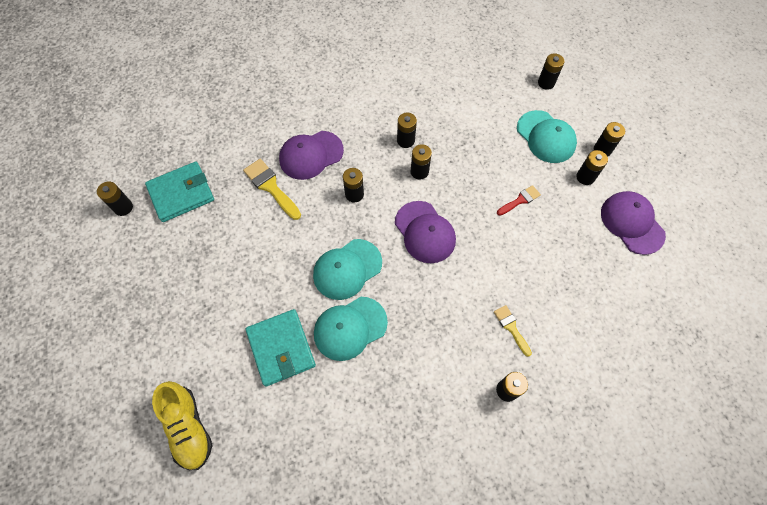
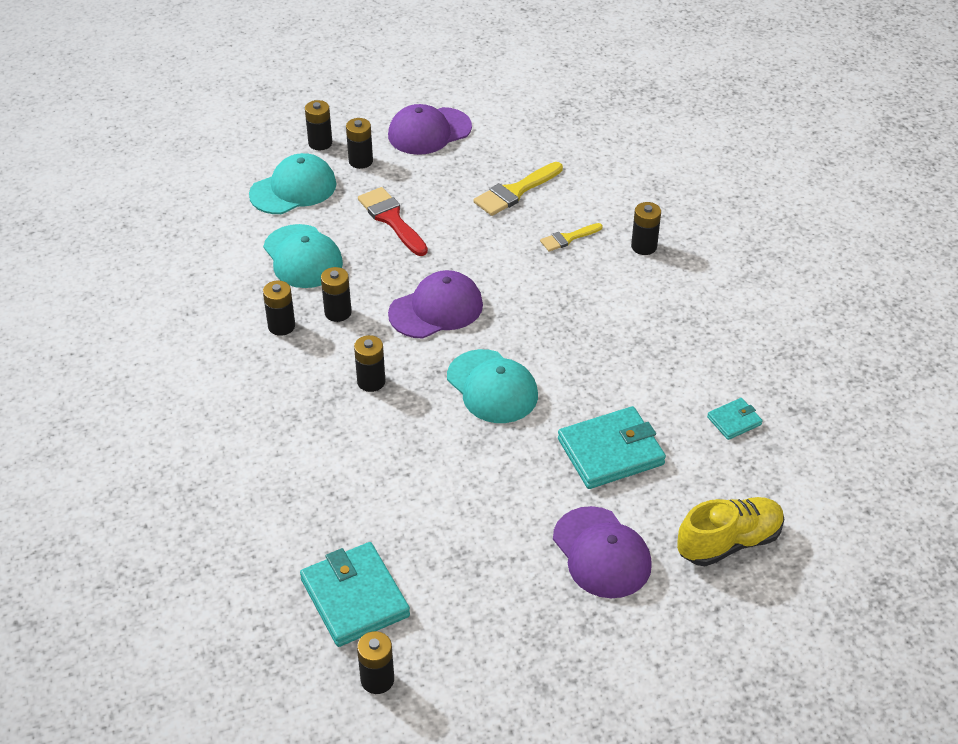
camera: 90 degrees left, 20 degrees down
yellow brush [243,159,301,220] -> yellow brush moved to [473,162,563,216]
purple cap [279,131,344,180] -> purple cap moved to [553,506,652,598]
turquoise cap [314,297,388,361] -> turquoise cap moved to [263,224,343,288]
red brush [497,185,541,216] -> red brush [358,187,428,256], size x1.63
black battery [538,53,565,90] -> none
none -> turquoise wallet [707,398,763,440]

